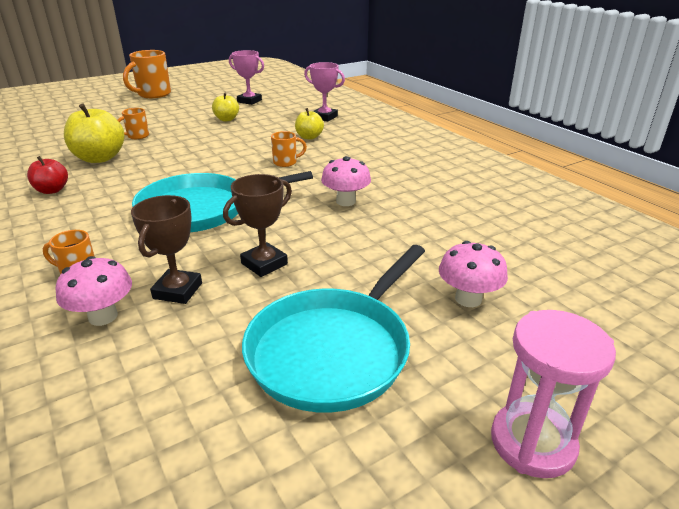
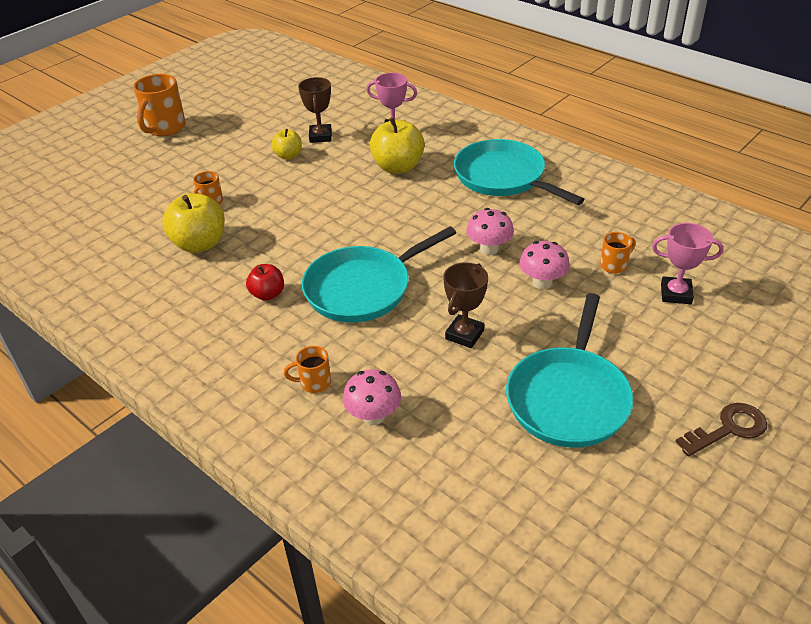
camera: 15 degrees left, 10 degrees up
red apple [27,156,68,194] -> red apple moved to [246,264,284,301]
brown trophy [131,195,202,304] -> brown trophy moved to [298,77,332,143]
pink trophy [229,50,264,105] -> pink trophy moved to [652,223,724,304]
orange mug [271,131,307,167] -> orange mug moved to [600,232,636,274]
yellow apple [295,108,324,140] -> yellow apple [370,117,425,174], size x1.73
pink mushroom [439,241,508,307] -> pink mushroom moved to [519,241,570,289]
pink hourglass [491,310,616,478] -> brown key [676,403,767,457]
none -> turquoise pan [454,139,585,205]

